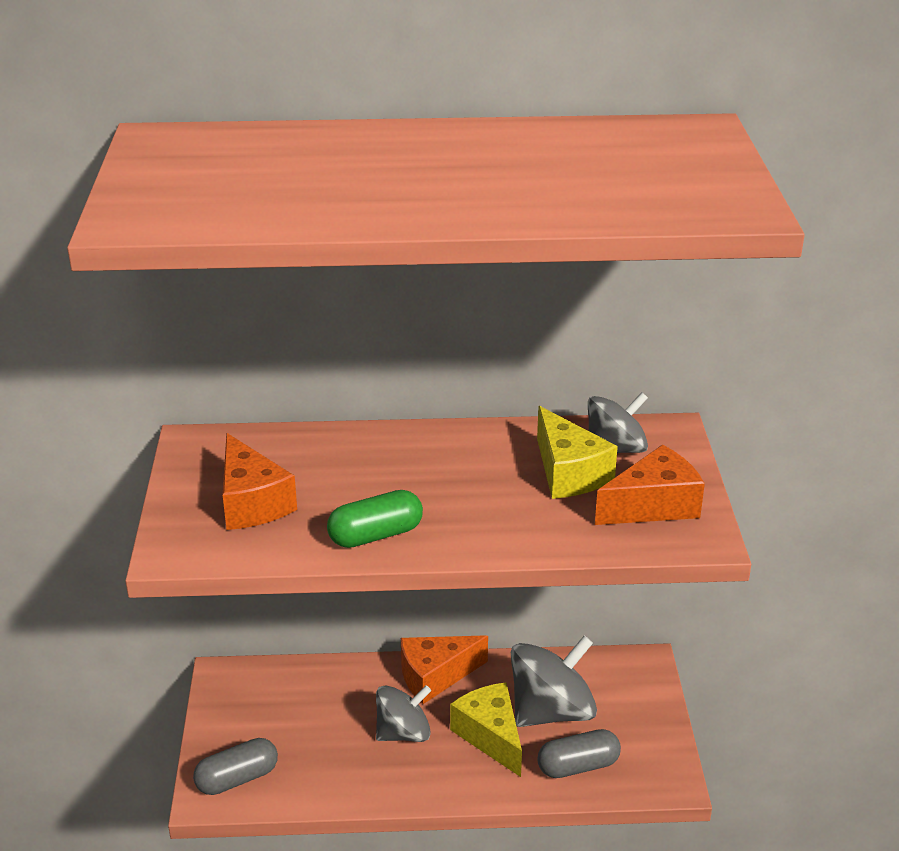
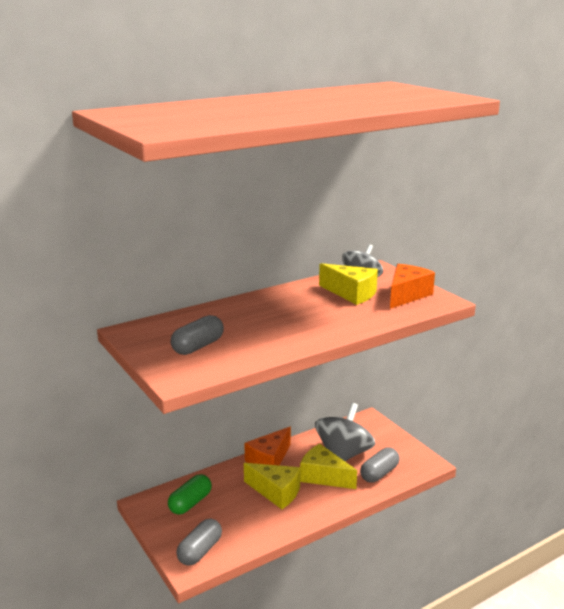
camera: 30 degrees left, 10 degrees down
orange cheese [223,433,297,530] -> grey capsule [171,315,224,355]
green capsule [327,490,423,548] -> green capsule moved to [168,474,212,514]
grey spinning top [376,685,431,742] -> yellow cheese [244,463,300,509]

